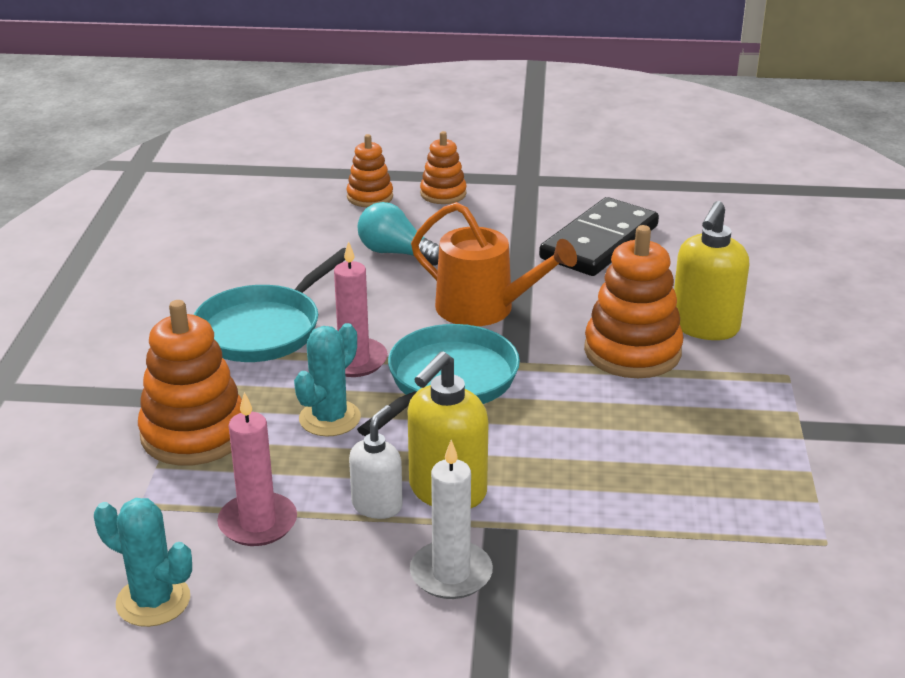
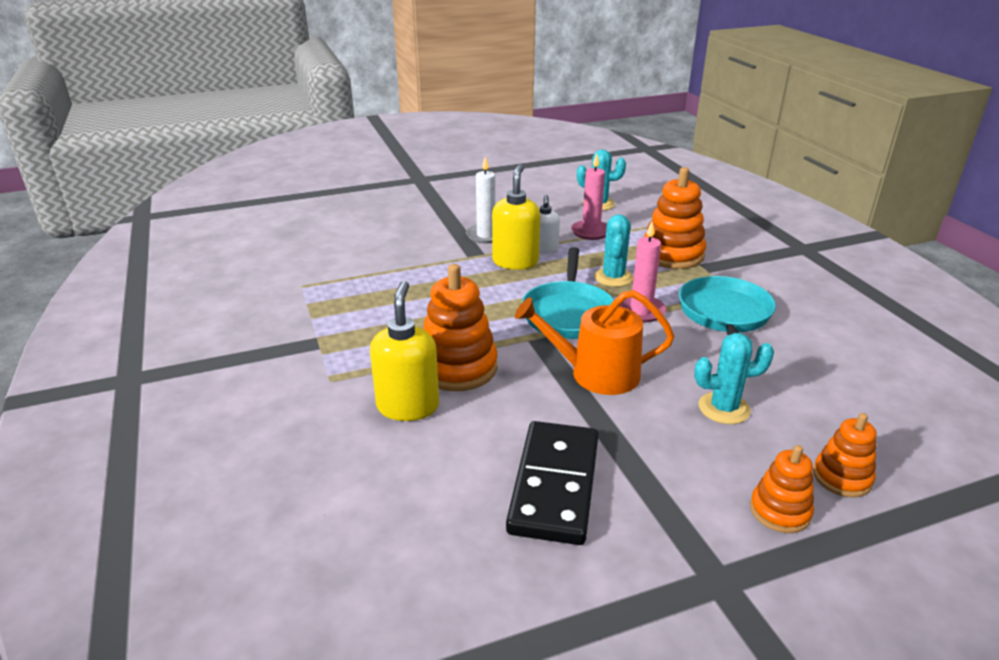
camera: 155 degrees right, 0 degrees up
turquoise light bulb [358,202,439,266] -> turquoise cactus [694,333,774,424]

